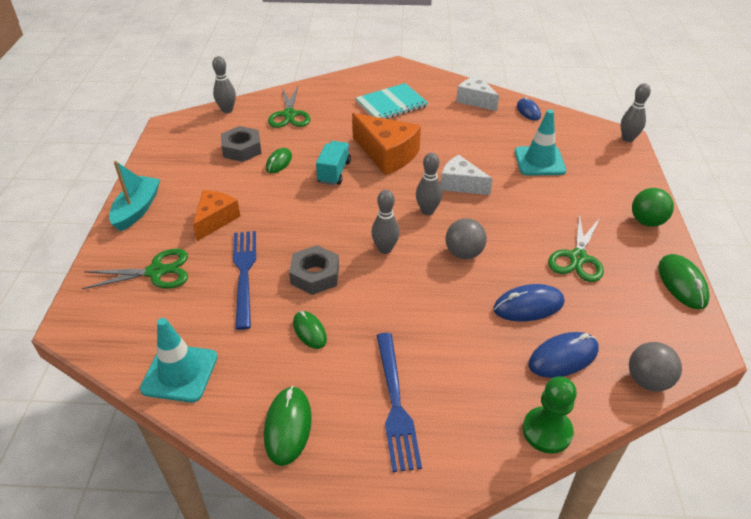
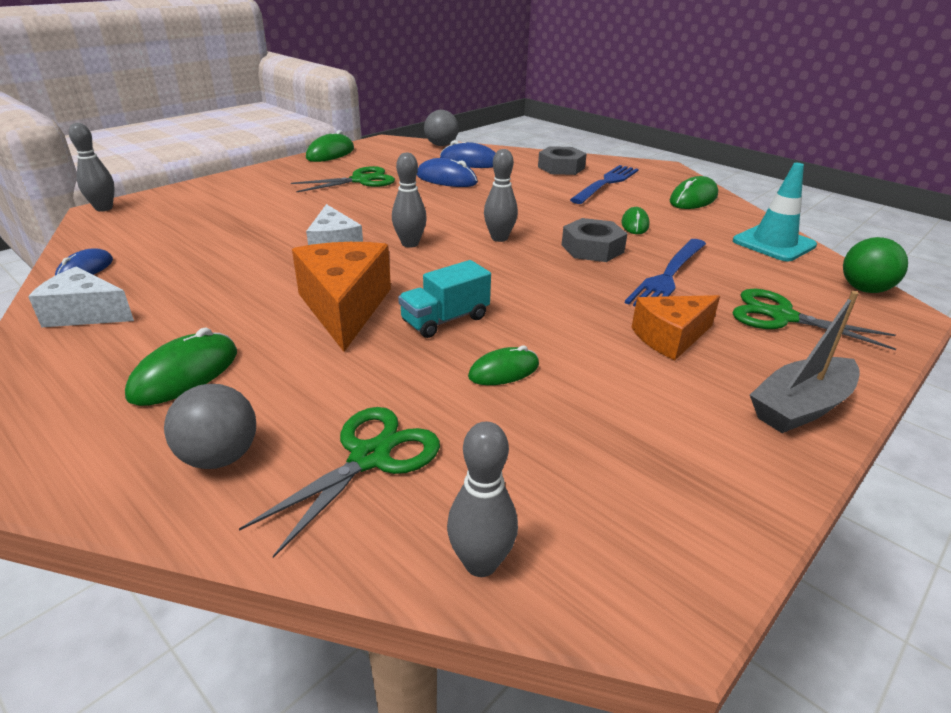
camera: 140 degrees left, 10 degrees down
turquoise boat [109,161,160,231] -> grey boat [750,291,860,433]
grey nut [221,126,261,162] -> grey nut moved to [538,146,587,175]
turquoise notebook [356,83,428,119] -> green mouse [125,328,237,406]
grey ball [446,218,487,259] -> grey ball moved to [164,384,256,469]
white cheese [456,75,499,111] -> white cheese turned 105 degrees clockwise [28,267,134,328]
turquoise traffic cone [515,109,566,175] -> none
green pawn [523,377,577,454] -> none
green ball [632,188,674,227] -> green ball moved to [843,237,908,293]

